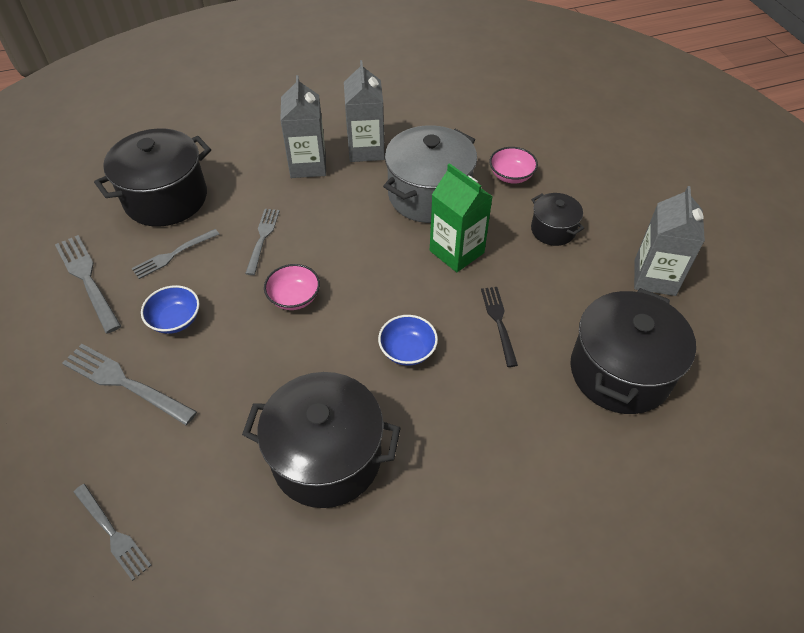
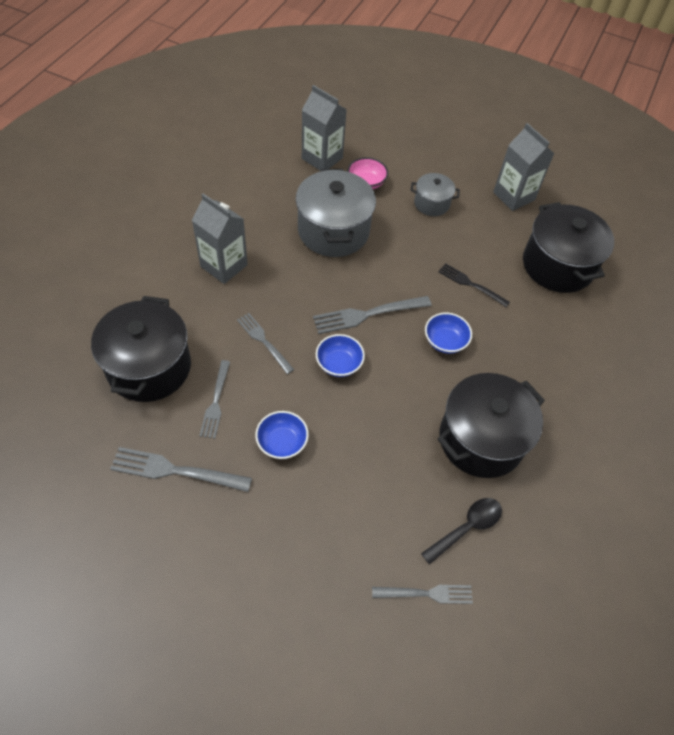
camera: 50 degrees left, 5 degrees up
grey fork [62,344,197,425] -> grey fork moved to [313,296,432,334]
pink bowl [264,264,320,310] -> blue bowl [316,334,365,377]
grey carton [344,60,385,162] -> grey carton moved to [302,85,347,171]
green carton [430,163,493,272] -> none
black pot [531,193,584,246] -> grey pot [411,173,460,216]
none -> black spoon [421,498,502,565]

